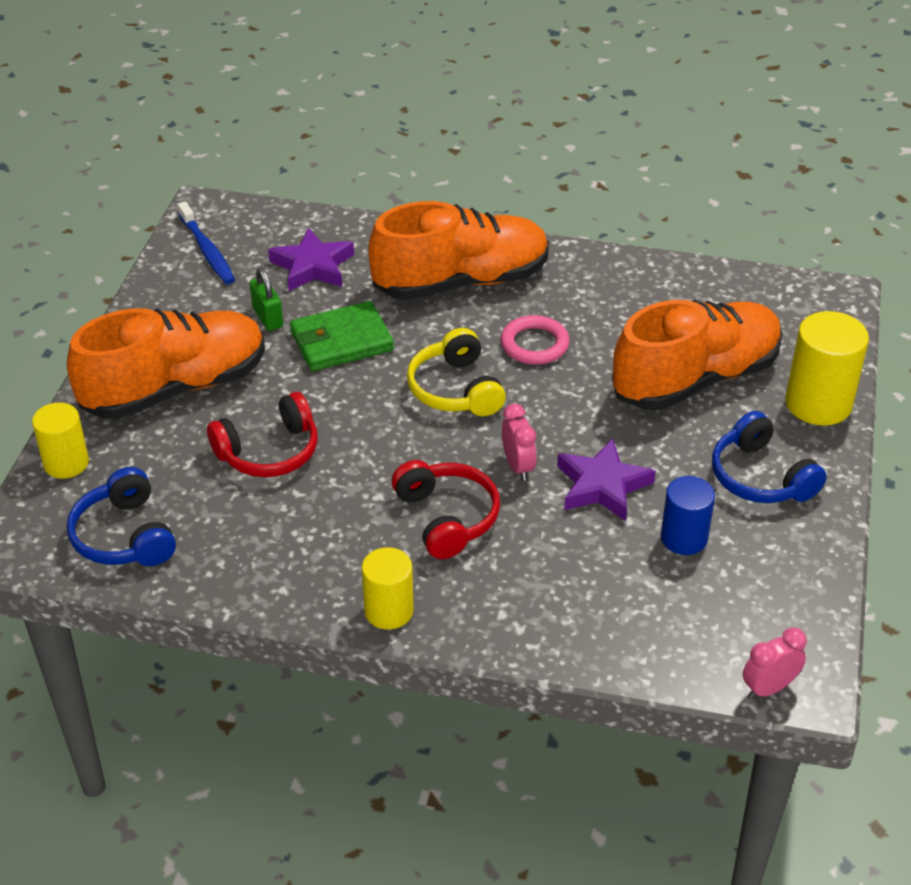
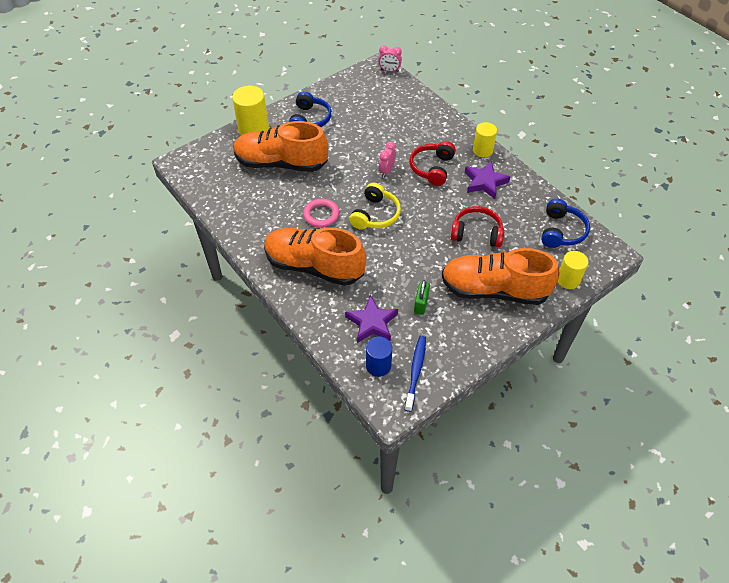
camera: 140 degrees left, 10 degrees up
green wallet [290,301,394,371] -> none
purple star [557,438,656,521] -> purple star moved to [465,161,510,199]
blue cylinder [661,476,715,555] -> blue cylinder moved to [366,337,392,377]

